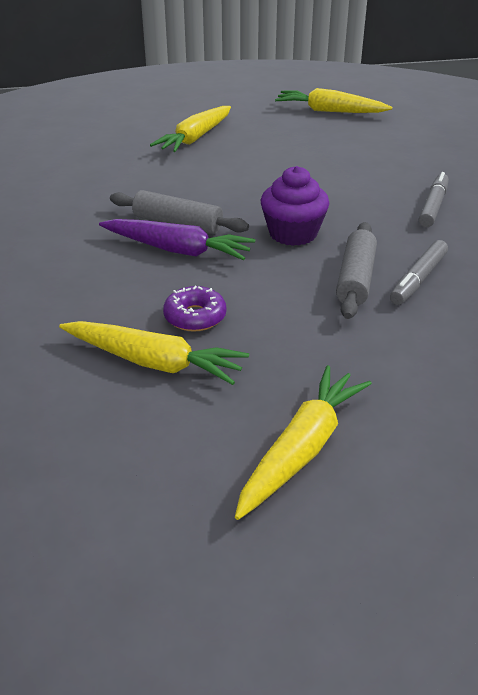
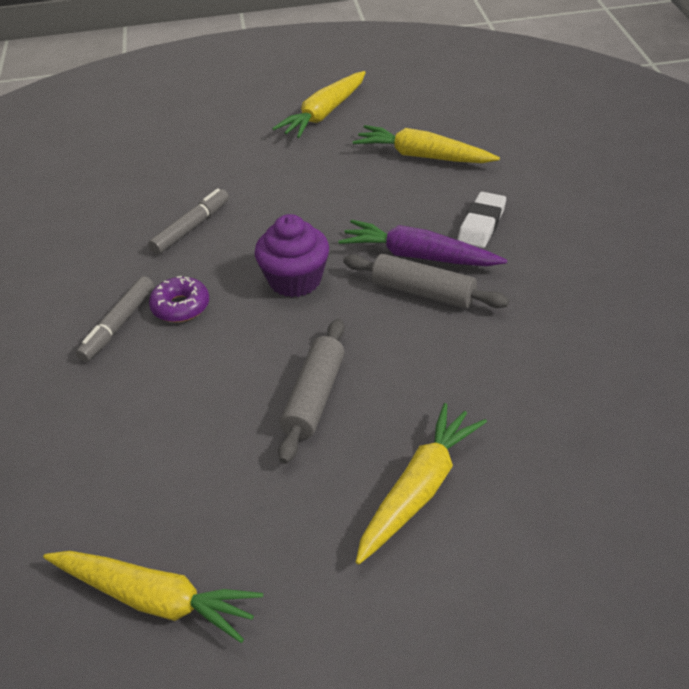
camera: 175 degrees left, 5 degrees up
purple donut [163,286,227,332] -> purple donut moved to [149,276,209,322]
grey rolling pin [336,222,377,319] -> grey rolling pin moved to [278,319,345,464]
none -> white eraser [458,192,506,248]

